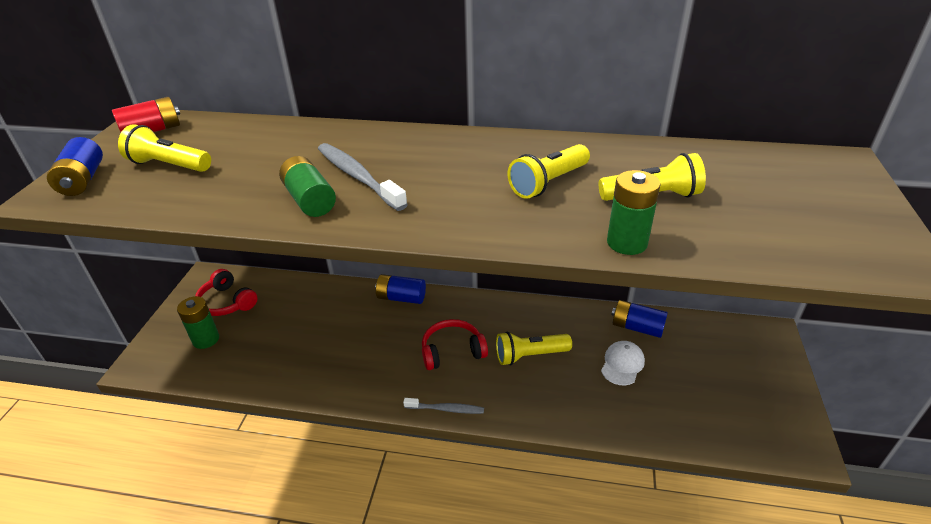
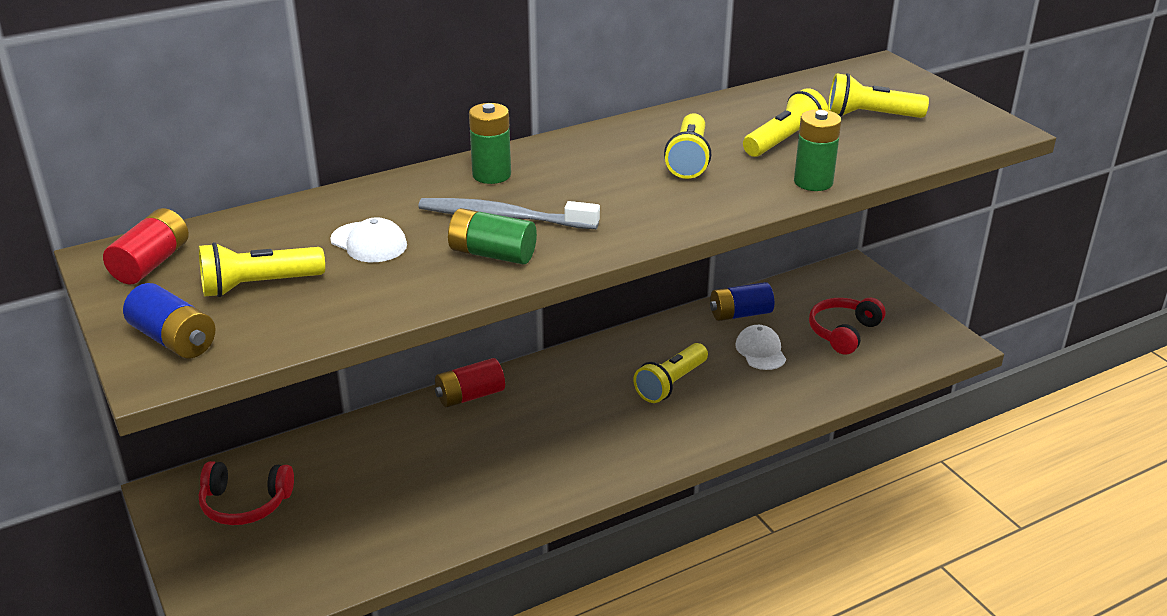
camera: 40 degrees left, 5 degrees down
green battery [177,296,219,349] -> green battery moved to [469,103,511,184]
blue battery [375,274,426,304] -> red battery [435,358,505,408]
grey toothbrush [403,398,484,414] -> none
red headphones [422,319,488,370] -> red headphones moved to [809,298,885,355]
none -> white cap [330,217,407,262]
none -> yellow flashlight [828,73,929,118]

